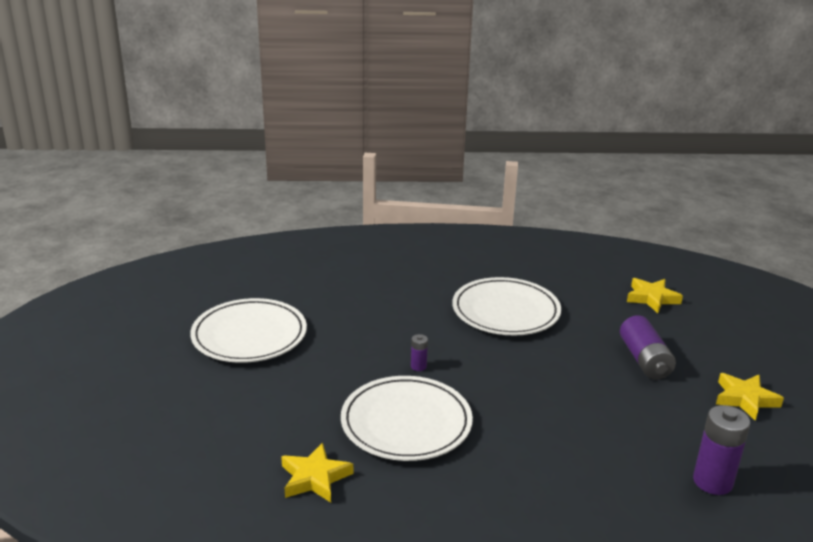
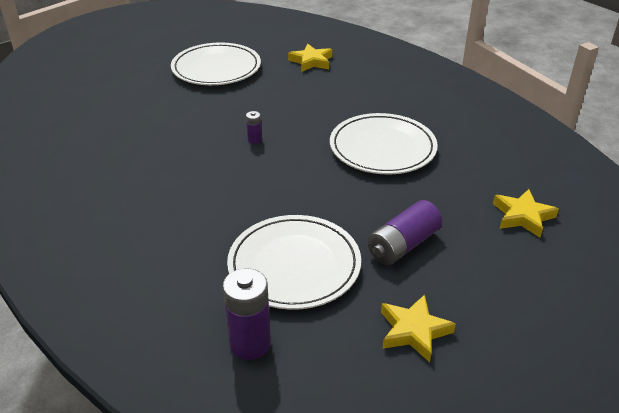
camera: 55 degrees right, 10 degrees up
yellow star [281,443,353,502] -> yellow star moved to [288,44,332,72]
white plate [341,376,473,461] -> white plate moved to [227,215,361,310]

